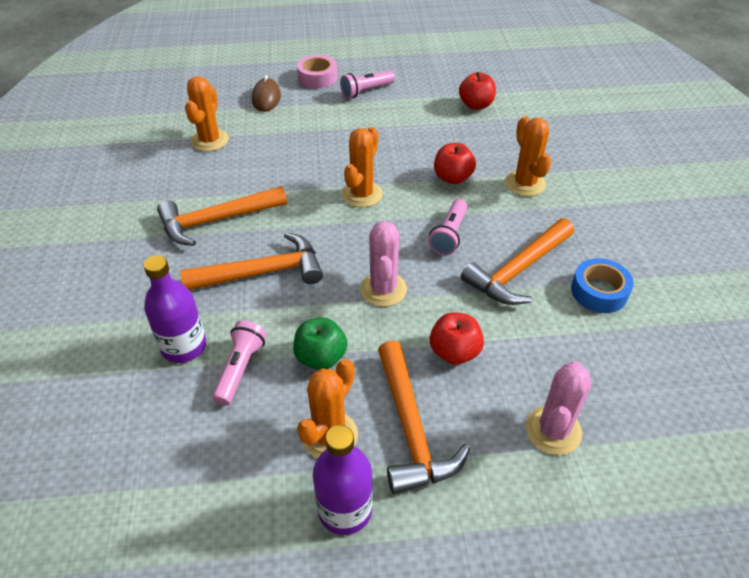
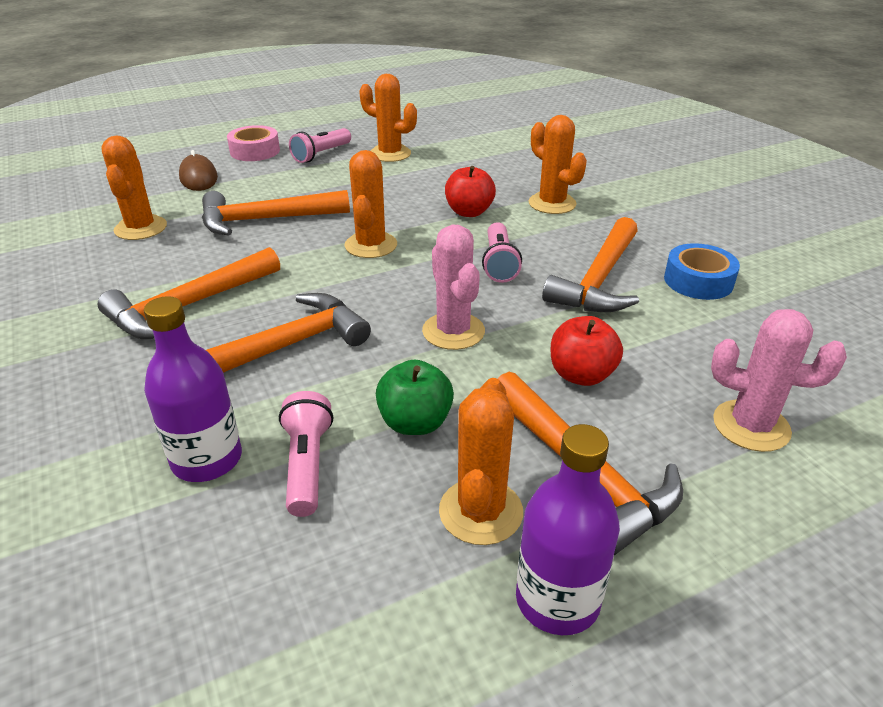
camera: 20 degrees left, 10 degrees down
red apple [459,72,496,110] -> none
pink cactus [525,361,591,455] -> pink cactus turned 75 degrees counterclockwise [711,309,847,452]
none -> orange hammer [202,190,350,235]
none -> orange cactus [359,74,417,162]

